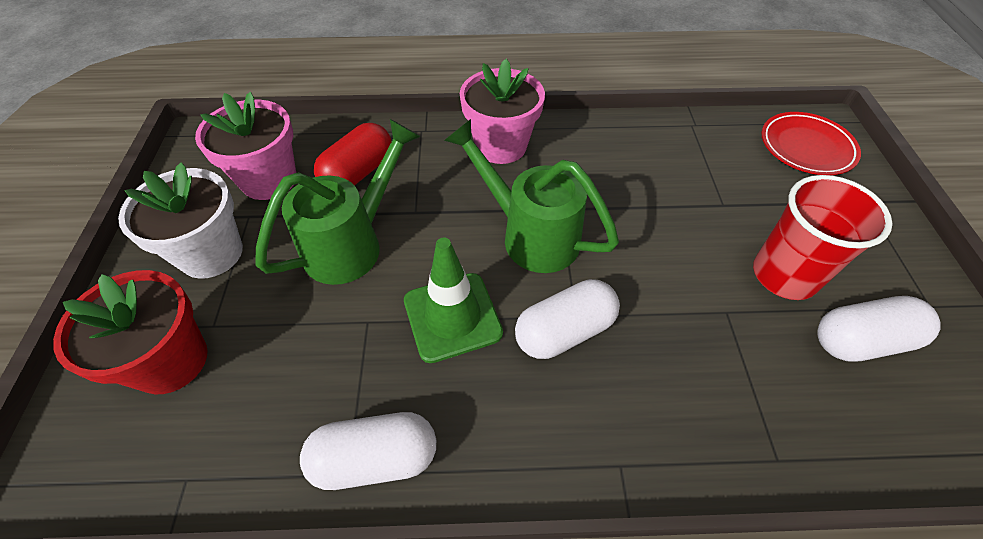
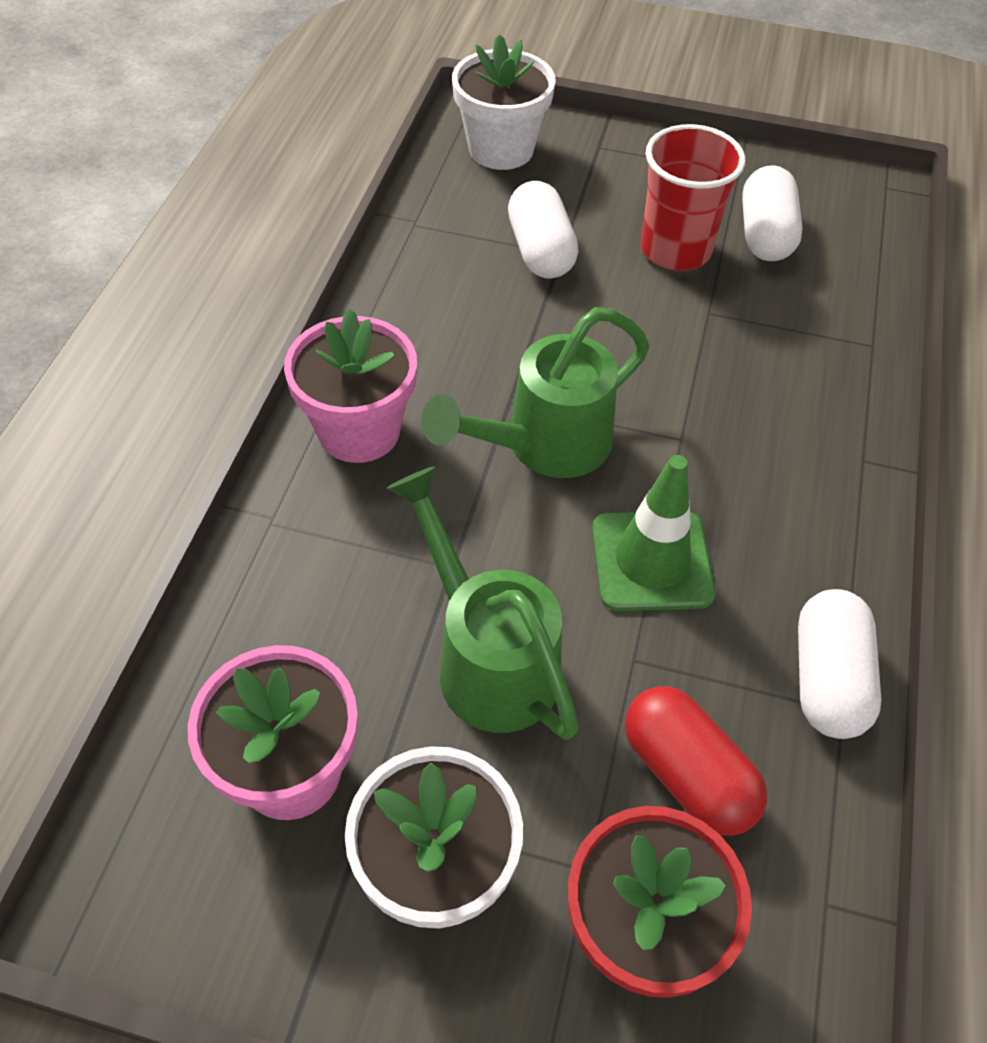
camera: 75 degrees left, 0 degrees up
red capsule [314,123,392,186] -> red capsule moved to [625,686,767,836]
white capsule [515,279,620,359] -> white capsule moved to [508,181,578,278]
red plate [762,112,861,175] -> white flower pot [452,34,556,170]

